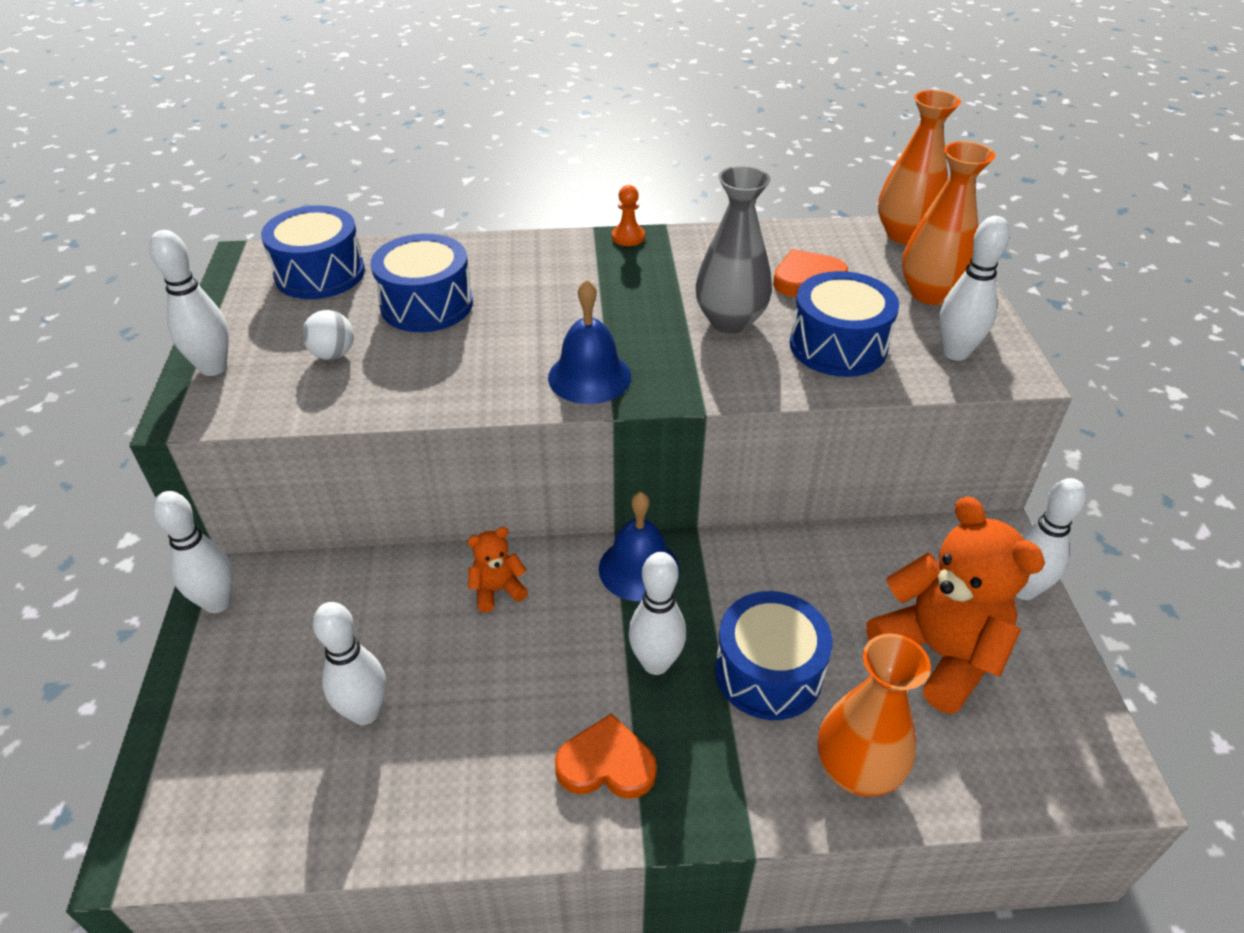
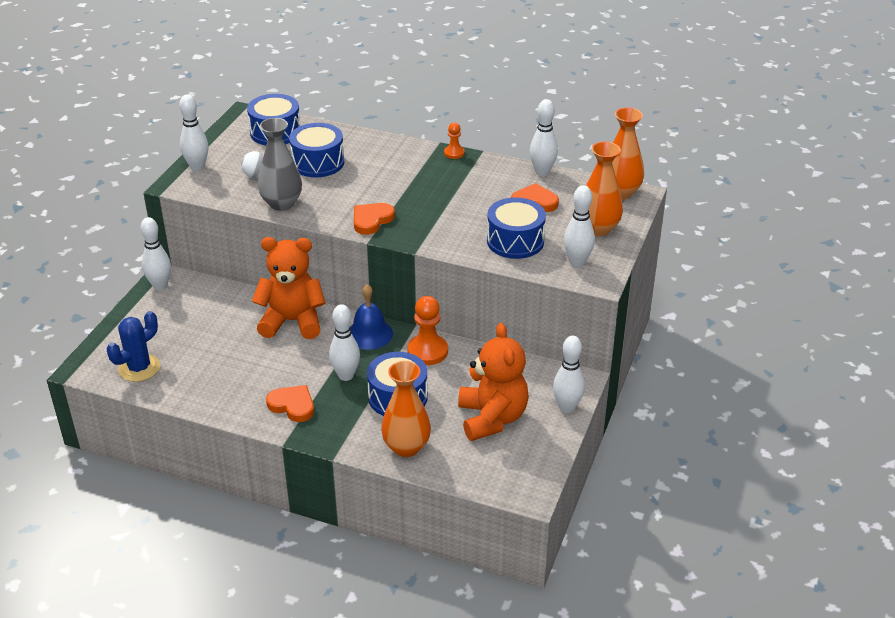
camera: 25 degrees right, 5 degrees down
white bowling pin [313,602,386,725] -> white bowling pin moved to [530,99,558,176]
orange teddy bear [468,527,528,612] -> orange teddy bear [252,237,326,339], size x2.18
blue bell [548,280,631,404] -> orange heart [354,203,395,235]
grey vase [696,166,772,334] -> grey vase moved to [258,118,302,211]
none -> blue cactus [107,311,160,382]
none -> orange pawn [407,296,448,365]

